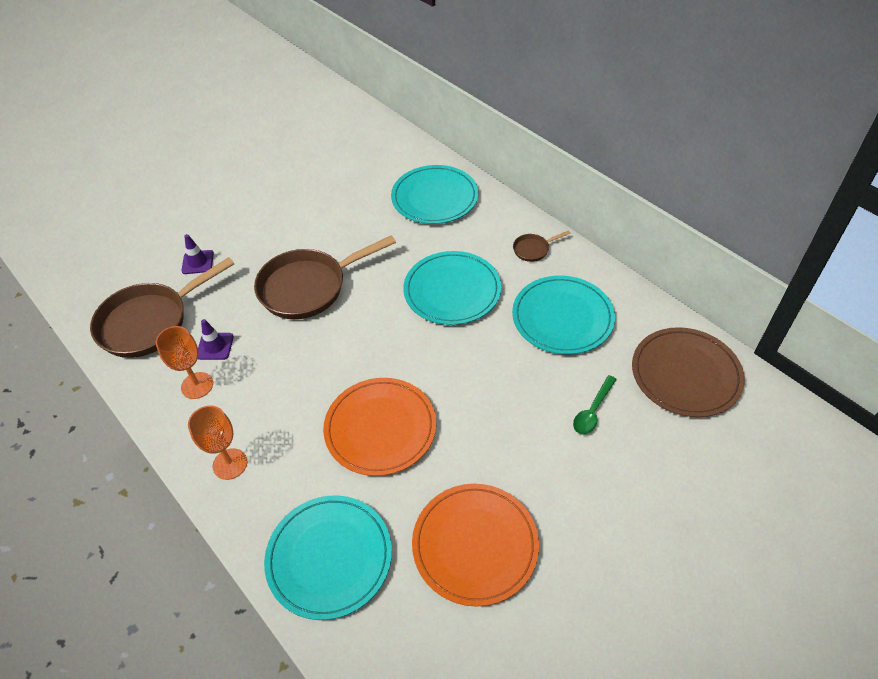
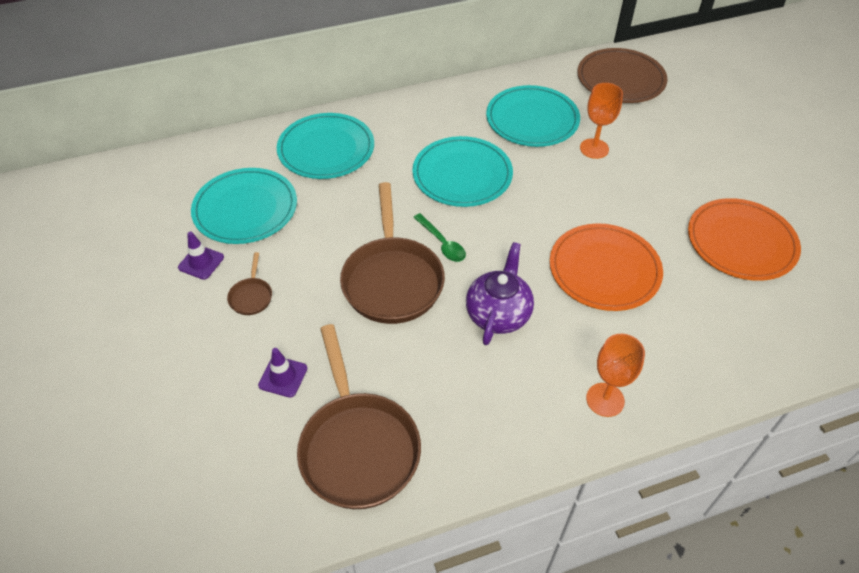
camera: 70 degrees left, 0 degrees up
orange goblet [156,326,213,399] -> orange goblet moved to [580,83,623,159]
purple traffic cone [198,319,234,360] -> purple traffic cone moved to [178,231,224,280]
turquoise plate [264,495,392,620] -> turquoise plate moved to [191,168,297,244]
brown pan [513,230,570,262] -> brown pan moved to [227,252,272,315]
green spoon [573,375,617,434] -> green spoon moved to [413,213,466,262]
none -> purple teapot [466,242,534,345]

